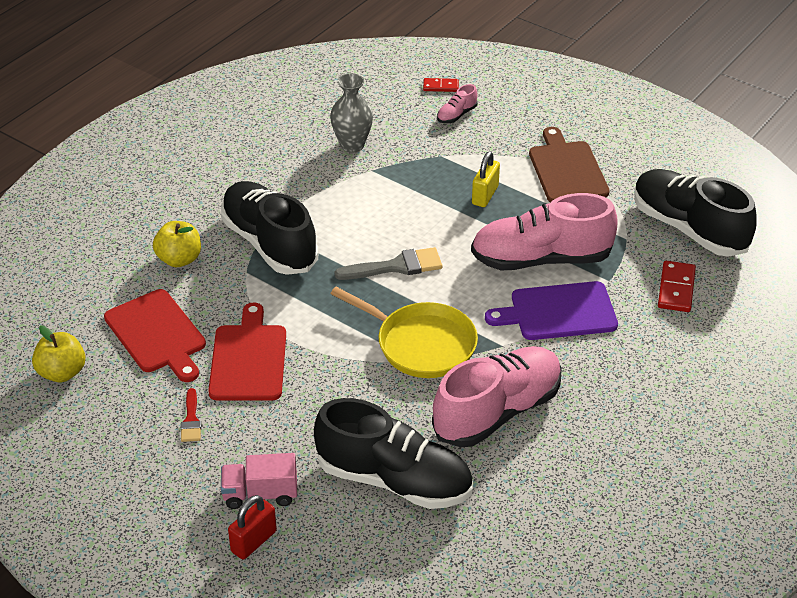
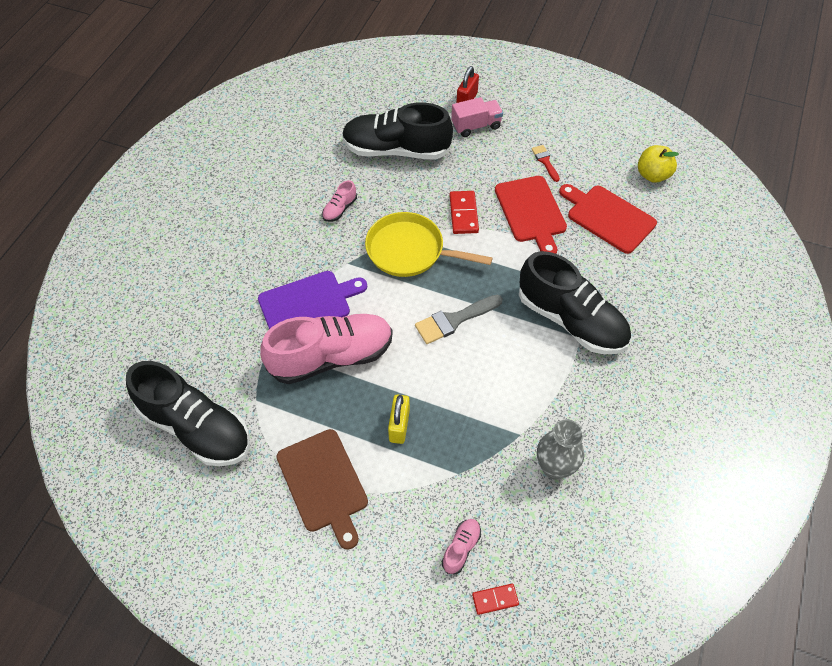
camera: 165 degrees right, 15 degrees up
yellow apple [153,221,201,267] -> none
pink shoe [432,346,562,447] -> pink shoe [322,180,357,222], size x0.41
red domino [658,261,696,312] -> red domino moved to [449,191,479,234]

